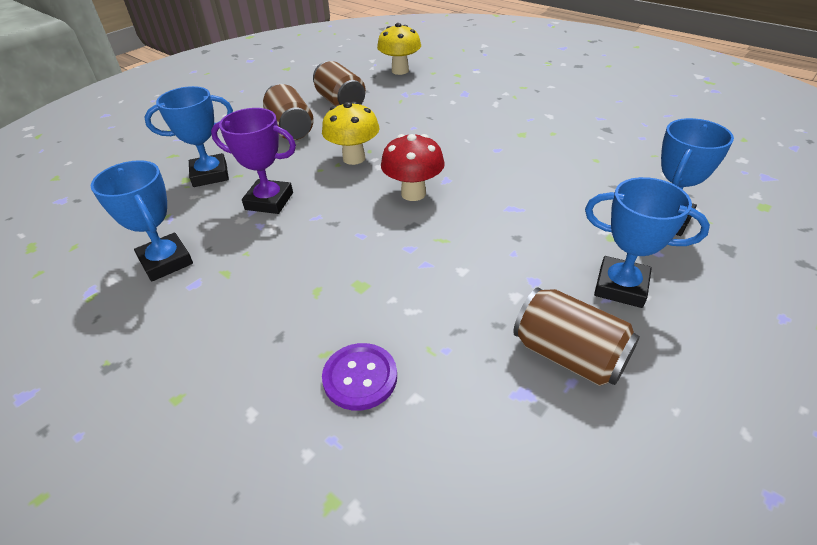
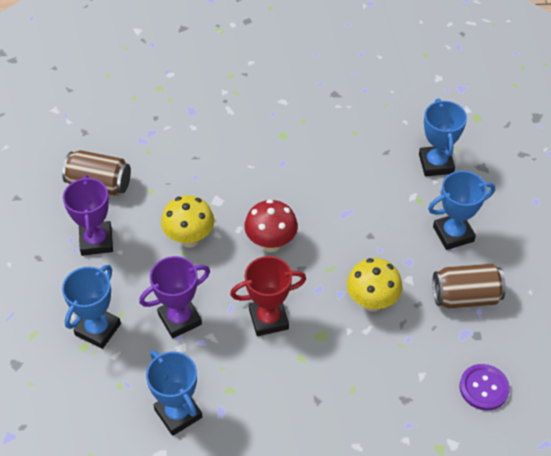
camera: 45 degrees left, 10 degrees up
blue trophy [91,160,193,281] -> blue trophy turned 45 degrees clockwise [146,350,202,436]
brown can [263,84,314,140] -> purple trophy [63,175,113,256]
purple button [322,343,397,411] -> purple button moved to [460,364,510,411]
yellow mushroom [377,23,421,75] -> yellow mushroom moved to [347,258,402,312]
none -> red trophy [230,256,306,336]

